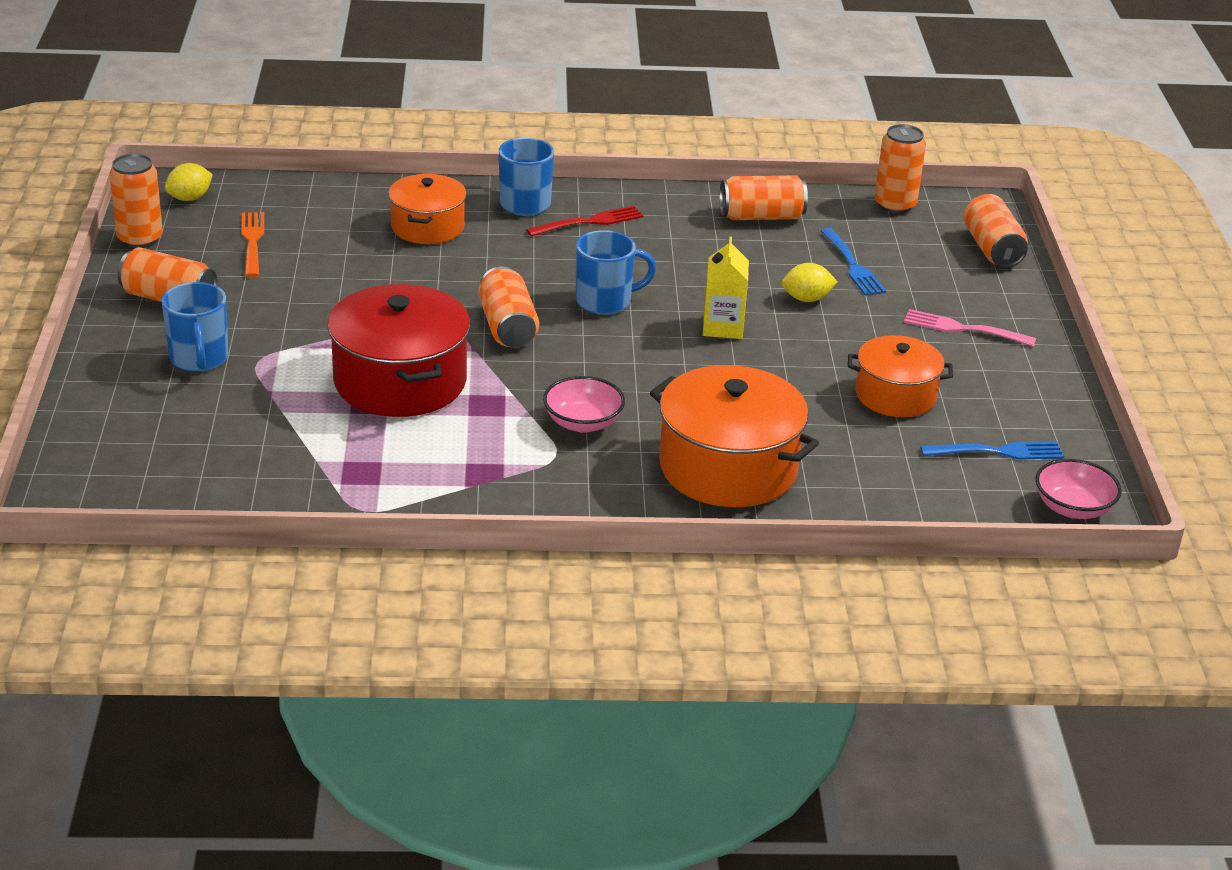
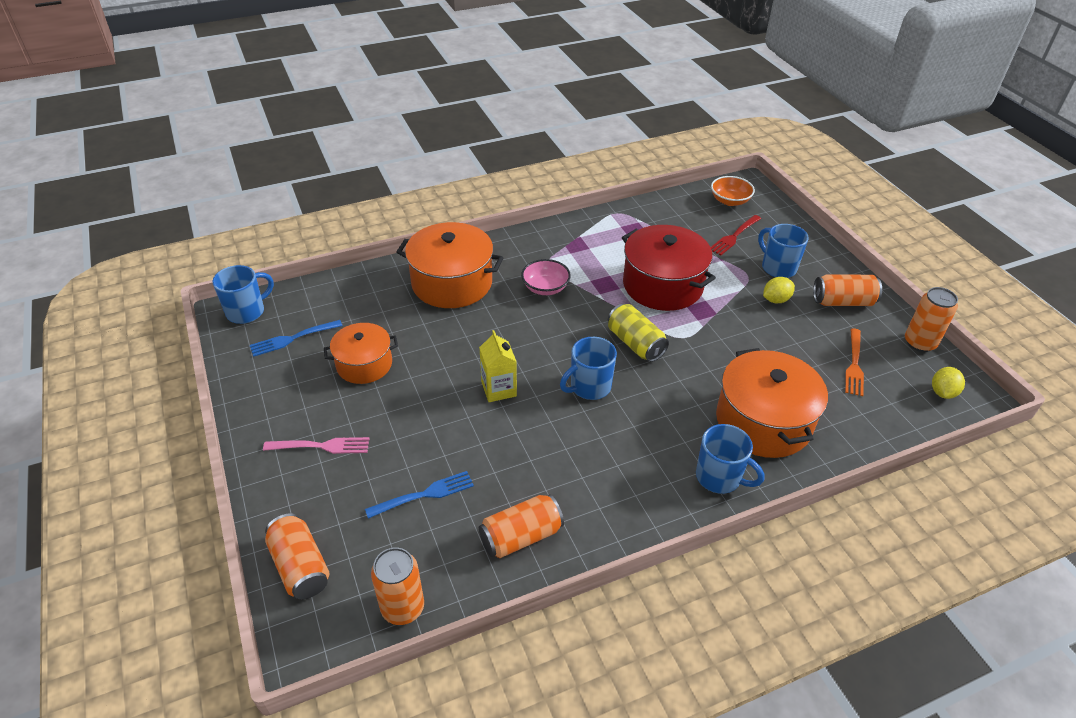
camera: 160 degrees right, 10 degrees up
orange fork [241,212,264,277] -> orange fork turned 45 degrees clockwise [845,328,864,396]
orange pot [388,174,467,244] -> orange pot [716,348,828,458], size x1.61
orange can [478,266,539,348] -> yellow can [608,304,669,362]
red fork [526,206,644,237] -> red fork moved to [711,215,761,255]
yellow lemon [782,263,837,302] -> yellow lemon moved to [763,277,795,303]
blue fork [821,228,886,296] -> blue fork turned 105 degrees clockwise [365,471,474,519]
pink bowl [1035,459,1122,519] -> blue mug [212,265,274,324]
none -> orange bowl [711,176,755,206]

